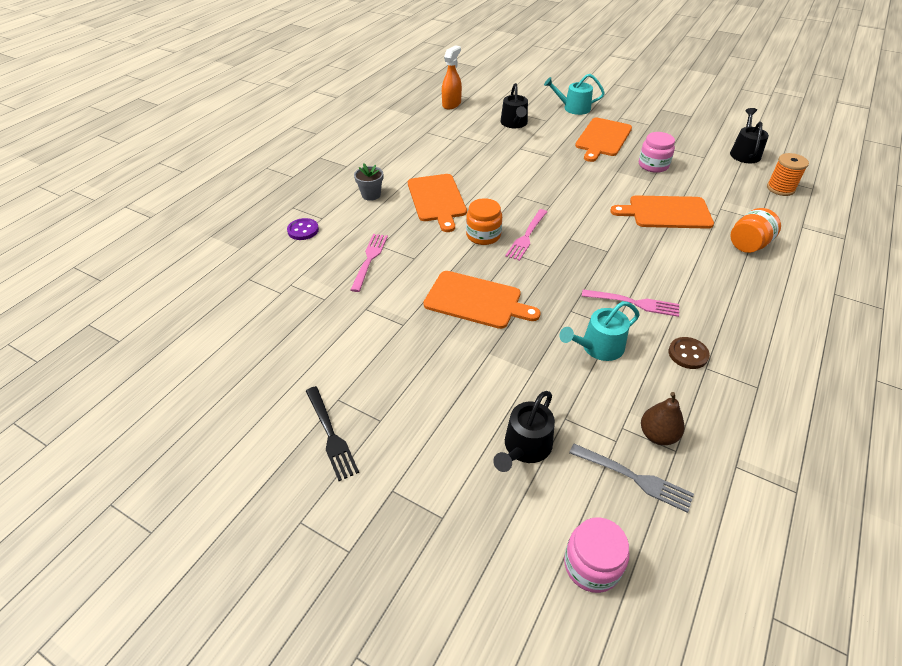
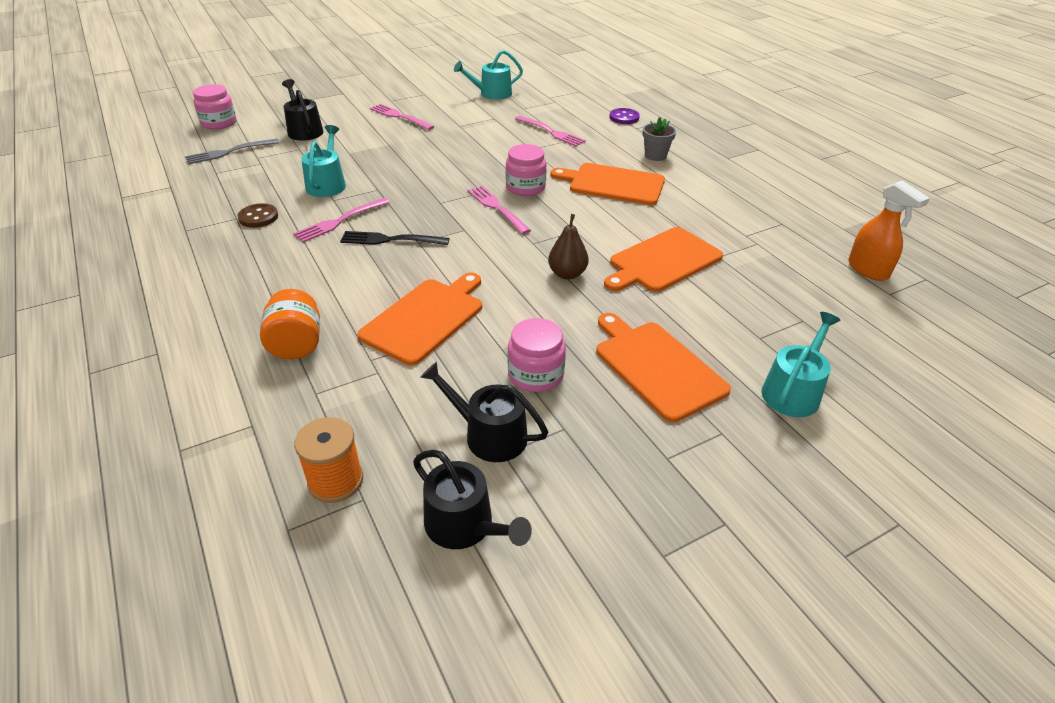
camera: 120 degrees right, 5 degrees down
black fork [306,386,359,481] -> black fork moved to [340,231,450,245]
orange cutting board [423,271,541,329] -> orange cutting board moved to [604,227,723,292]
orange jar [466,198,502,245] -> pink jar [506,144,547,196]
black watering can [501,83,528,128] -> black watering can moved to [420,362,548,462]
brown pear [641,392,685,445] -> brown pear moved to [548,214,589,280]
none -> pink fork [370,104,435,130]
none -> turquoise watering can [454,50,523,100]

